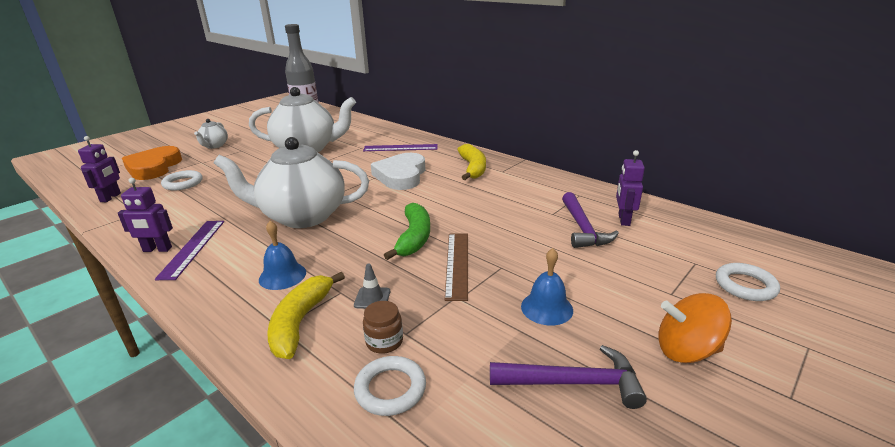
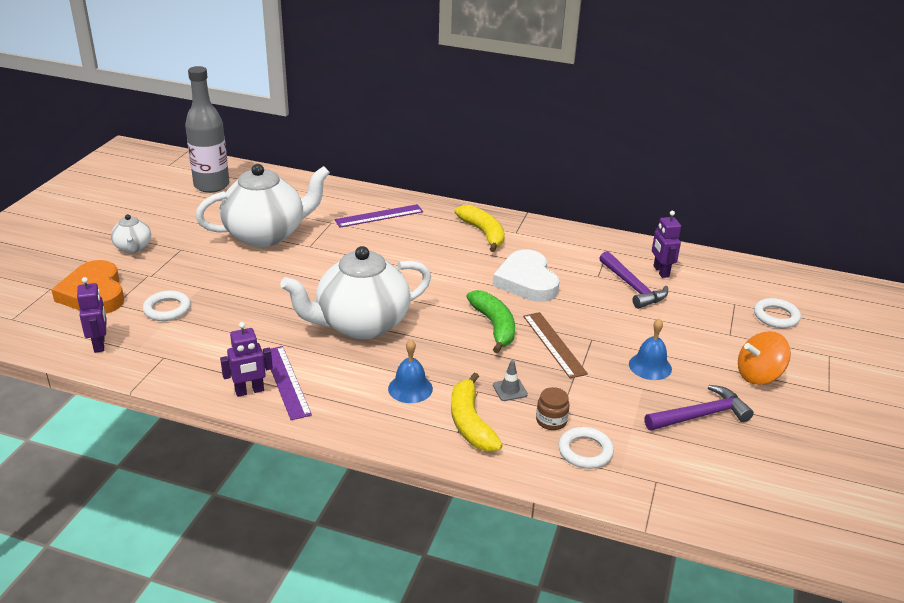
camera: 25 degrees left, 5 degrees up
white heart [371,153,425,190] -> white heart moved to [493,249,559,302]

